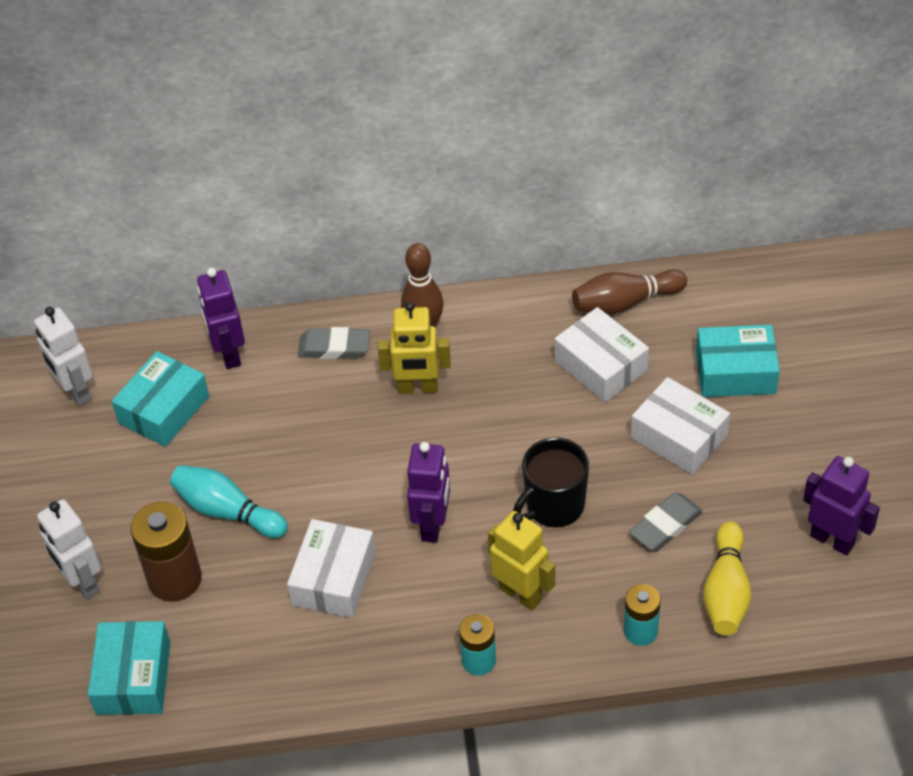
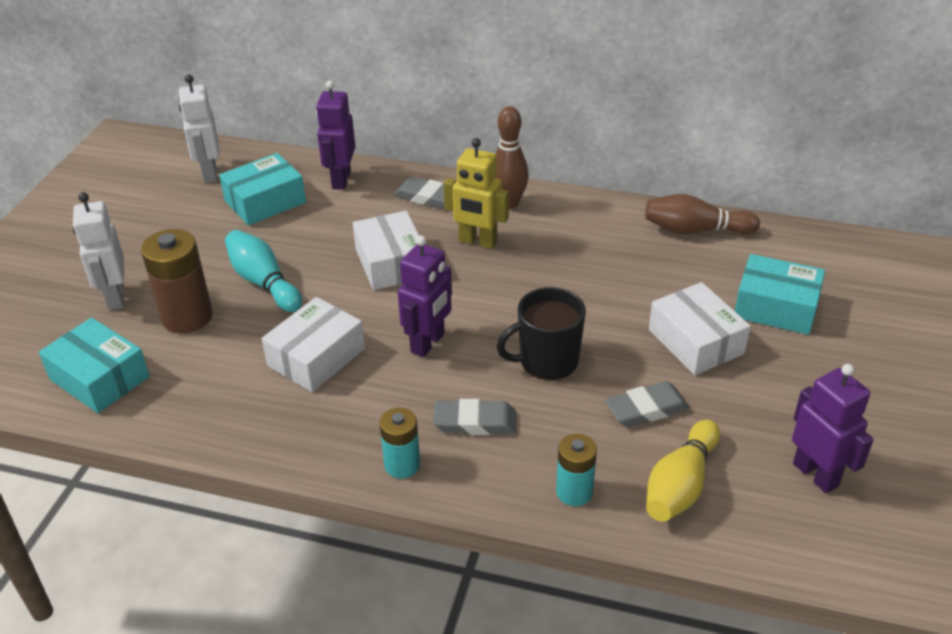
camera: 20 degrees right, 10 degrees down
turquoise box [88,621,171,715] -> turquoise box turned 75 degrees counterclockwise [39,317,150,413]
yellow robot [488,511,555,611] -> grey eraser [433,399,516,435]
white box [555,307,649,402] -> white box moved to [353,211,419,290]

